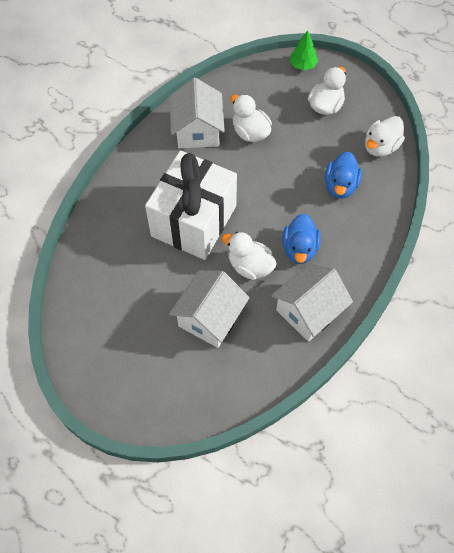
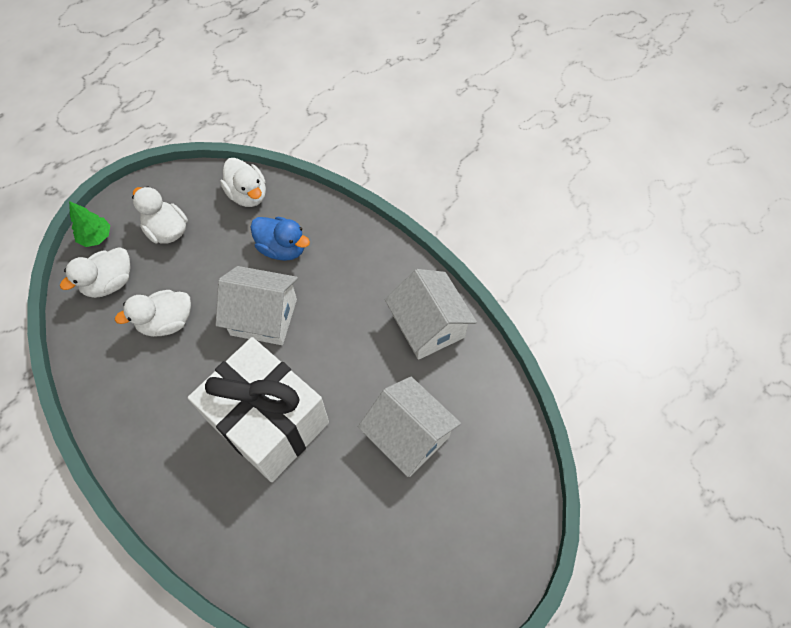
camera: 75 degrees left, 0 degrees up
white house [170,78,225,148] -> white house moved to [216,266,298,345]
white duck [222,232,277,280] -> white duck moved to [60,247,130,298]
blue duck [282,214,321,264] -> none

